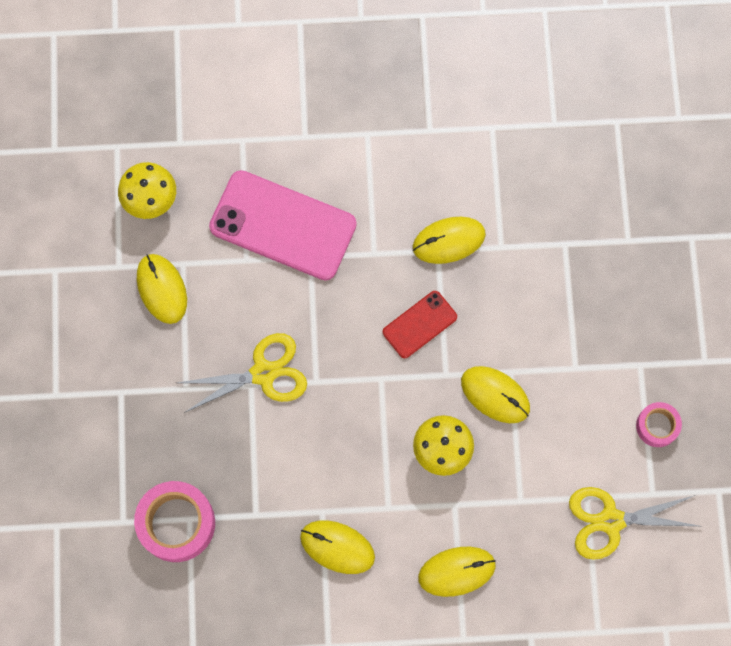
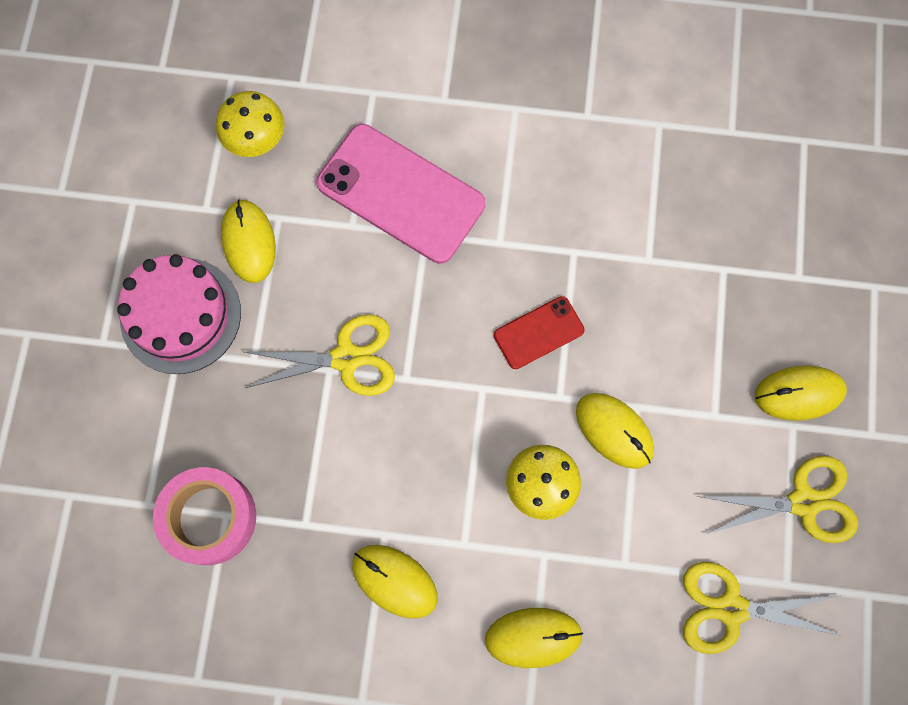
camera: 10 degrees right, 0 degrees up
yellow mouse [413,217,486,264] -> yellow mouse moved to [755,366,847,421]
pink tape [636,402,682,447] -> yellow scissors [697,456,858,543]
none -> pink cake [117,254,241,374]

